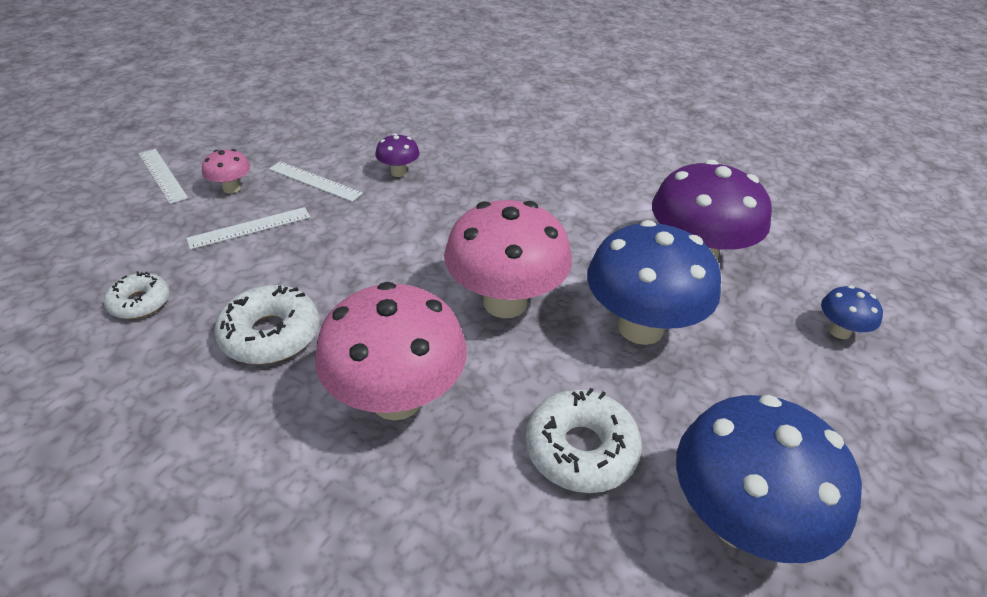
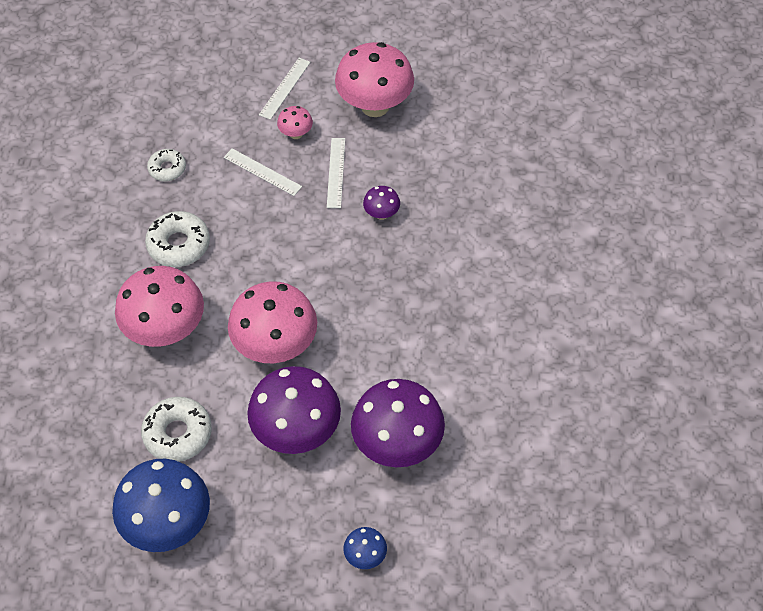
camera: 65 degrees right, 15 degrees up
blue mushroom [587,220,721,345] -> purple mushroom [247,366,341,454]
none -> pink mushroom [335,42,414,117]

